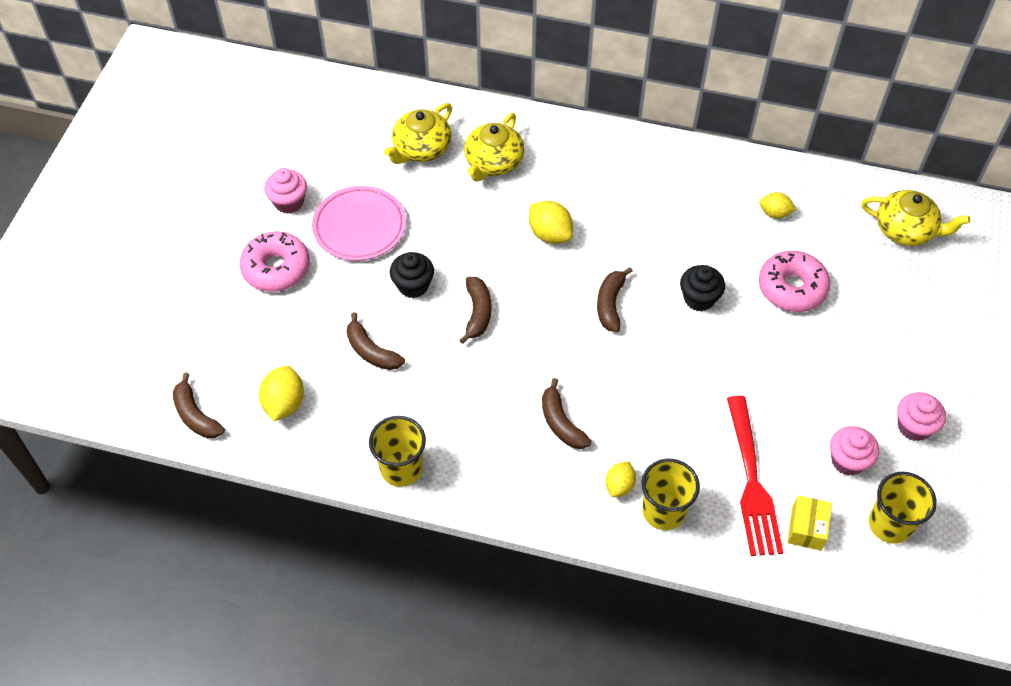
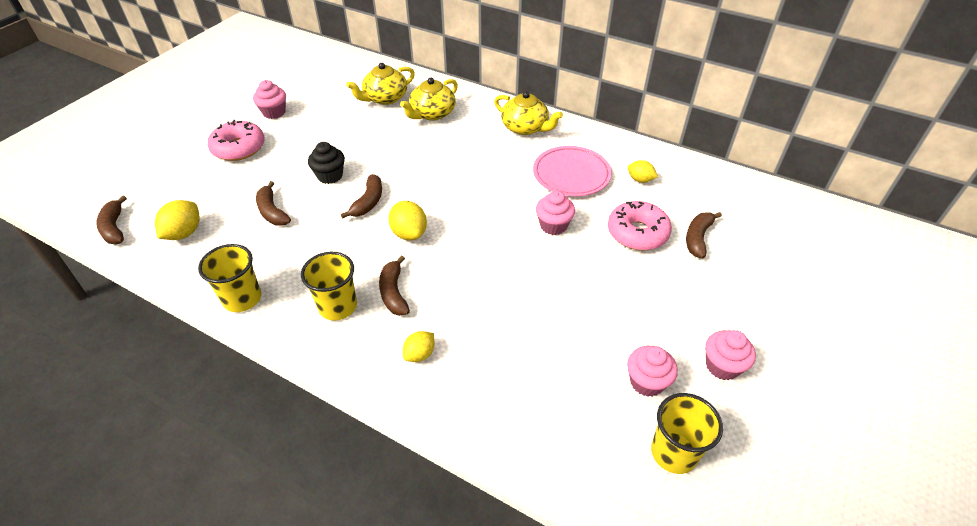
camera: 15 degrees right, 10 degrees down
pink plate [312,186,406,261] -> pink plate moved to [533,146,612,196]
yellow lemon [529,201,573,244] -> yellow lemon moved to [388,201,427,240]
brown banana [597,267,633,332] -> brown banana moved to [686,212,722,258]
yellow cup [641,459,700,530] -> yellow cup moved to [301,252,357,321]
black cupcake [680,265,725,311] -> pink cupcake [536,191,575,235]
red fork [727,396,783,556] -> none
yellow box [788,495,832,551] -> none
yellow teapot [861,190,970,246] -> yellow teapot moved to [494,91,563,135]

